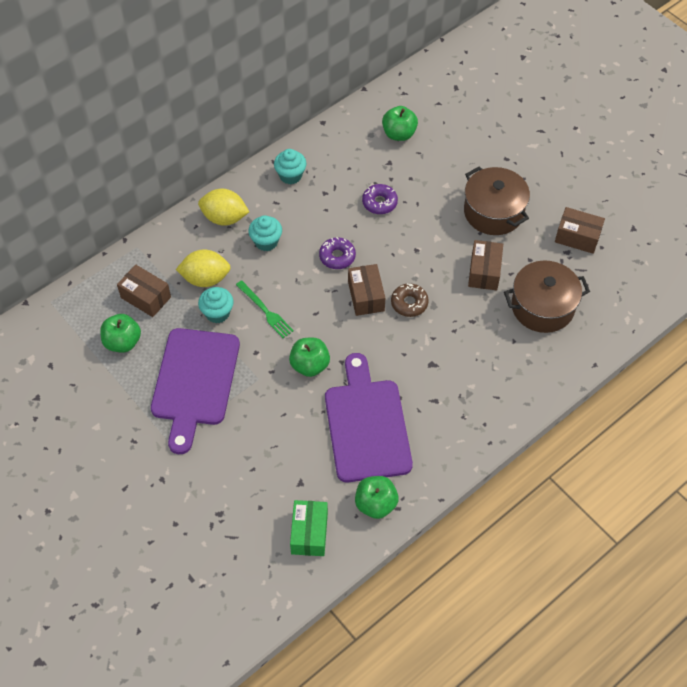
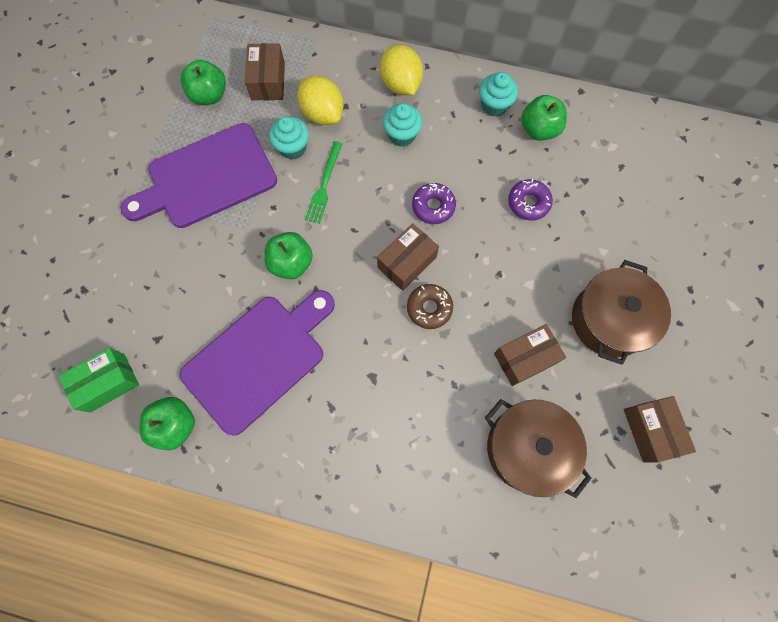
camera: 55 degrees right, 15 degrees up
green apple [382,106,418,141] -> green apple moved to [521,95,567,141]

